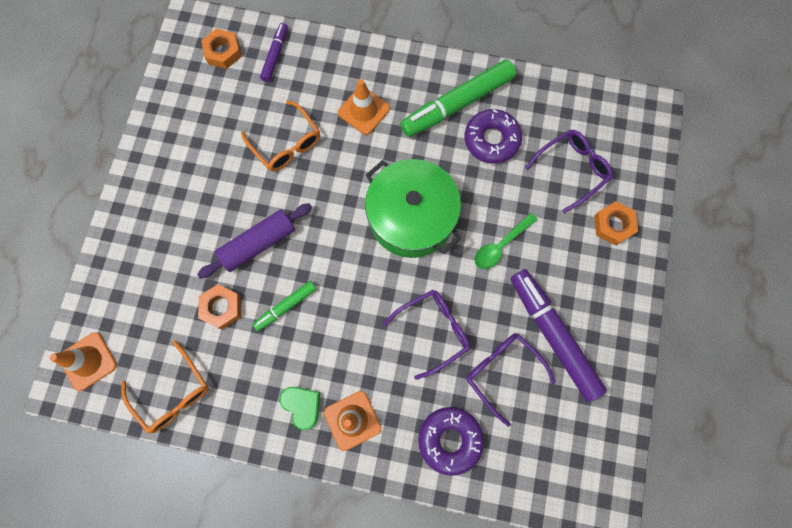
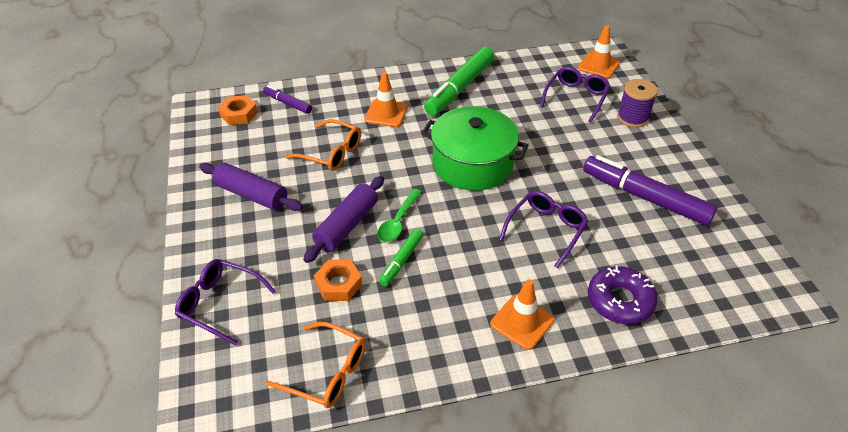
camera: 25 degrees left, 30 degrees down
orange traffic cone [50,332,117,391] -> orange traffic cone moved to [578,25,620,79]
purple marker [260,23,288,82] -> purple marker turned 45 degrees counterclockwise [263,85,312,114]
green heart [280,387,320,430] -> none
purple donut [464,109,522,164] -> none
purple glasses [466,333,555,427] -> purple glasses moved to [175,259,276,345]
green spoon [474,213,537,269] -> green spoon moved to [377,189,422,242]
orange nut [594,201,638,245] -> purple spool [617,79,658,128]
none -> purple rolling pin [199,163,303,211]

